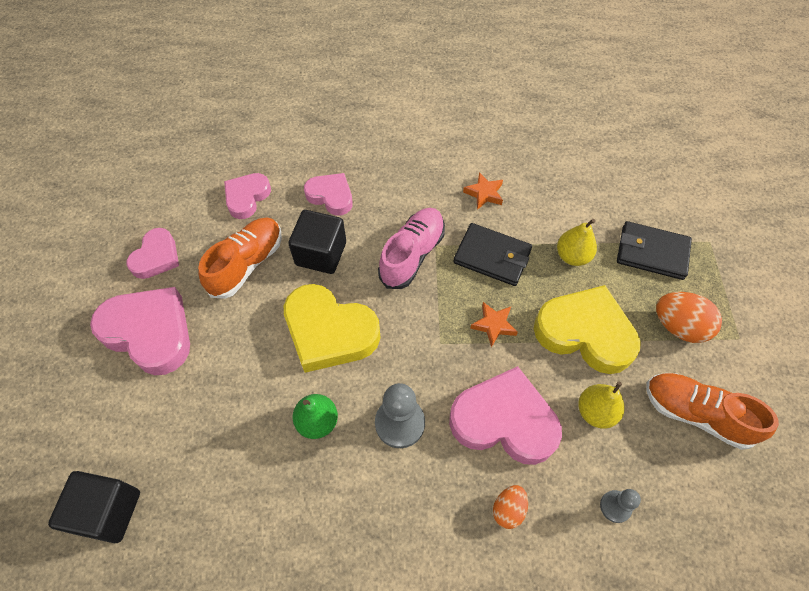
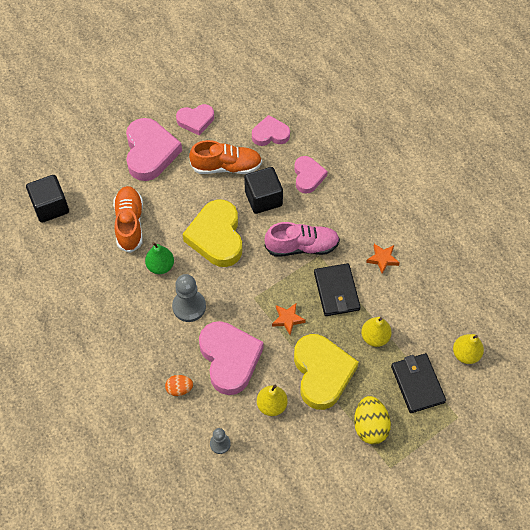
camera: 55 degrees right, 0 degrees up
orange shoe [646,373,779,450] -> orange shoe moved to [113,186,143,253]
orange egg [656,292,722,343] -> yellow egg [354,396,391,444]
none -> yellow pear [453,334,484,364]

